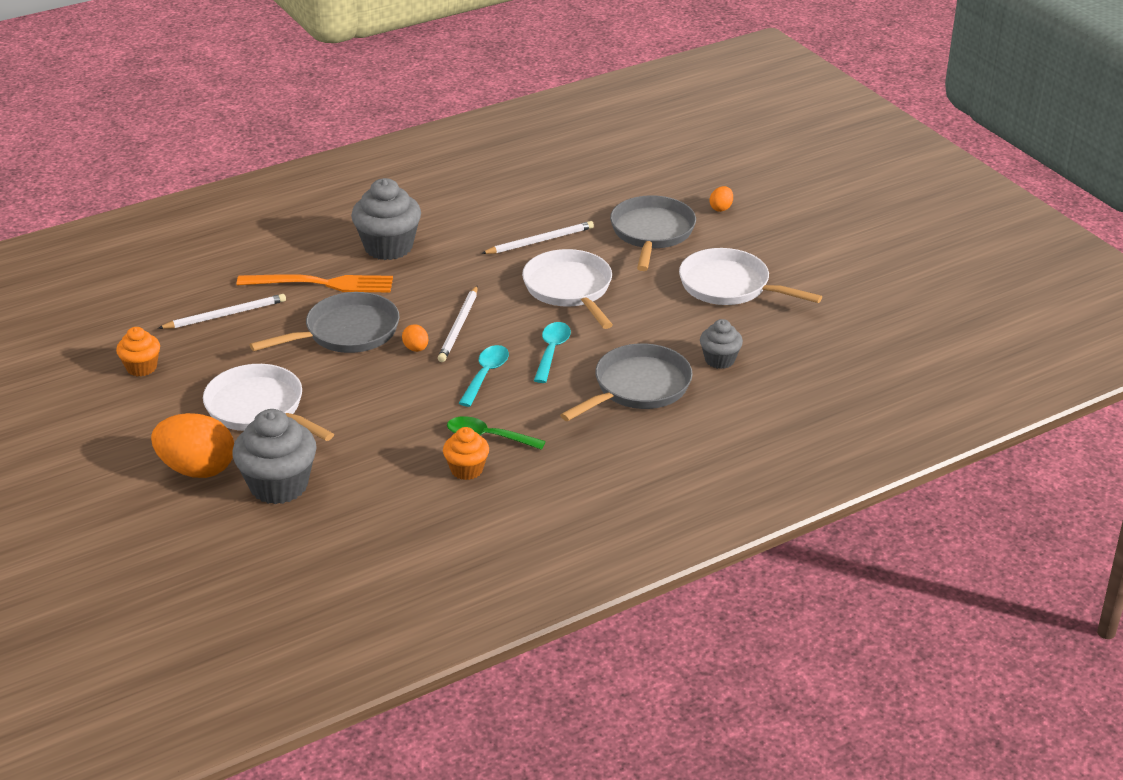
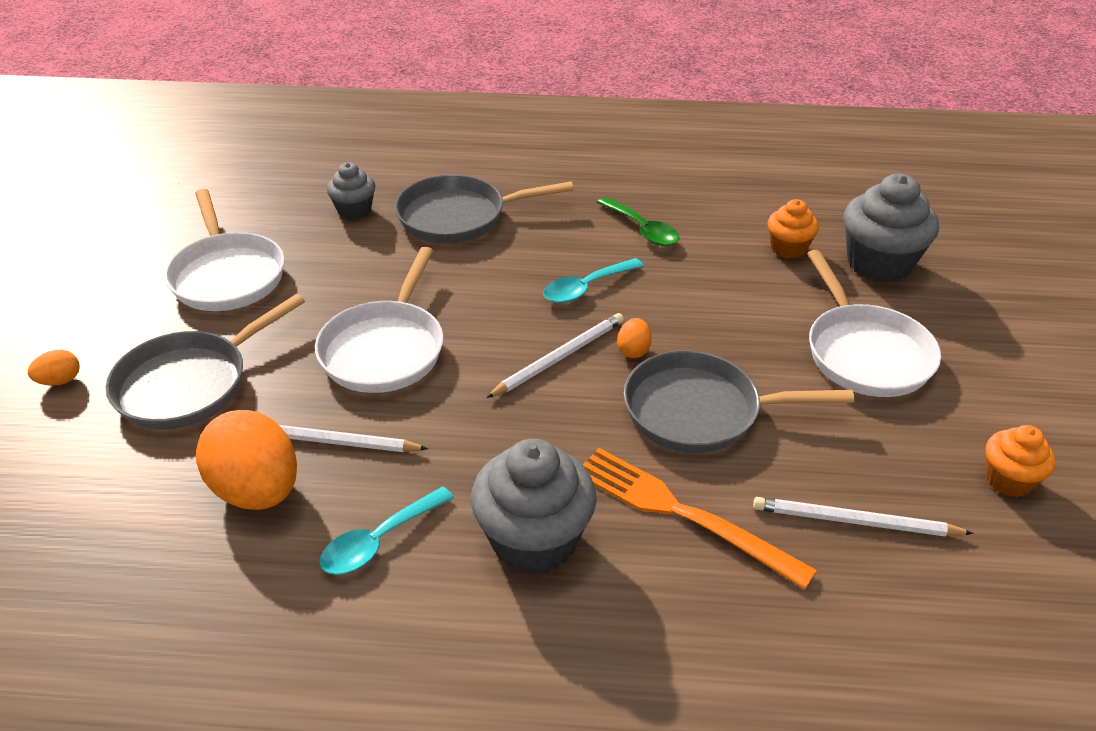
camera: 145 degrees left, 5 degrees up
orange egg [151,413,234,478] -> orange egg moved to [196,410,297,510]
orange cupcake [443,427,489,480] -> orange cupcake moved to [768,199,819,259]
turquoise spoon [534,322,571,383] -> turquoise spoon moved to [320,487,454,575]

